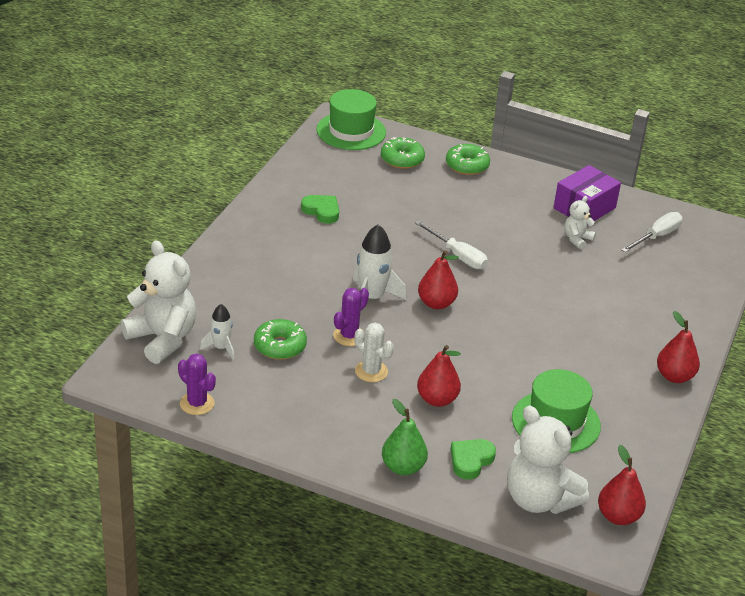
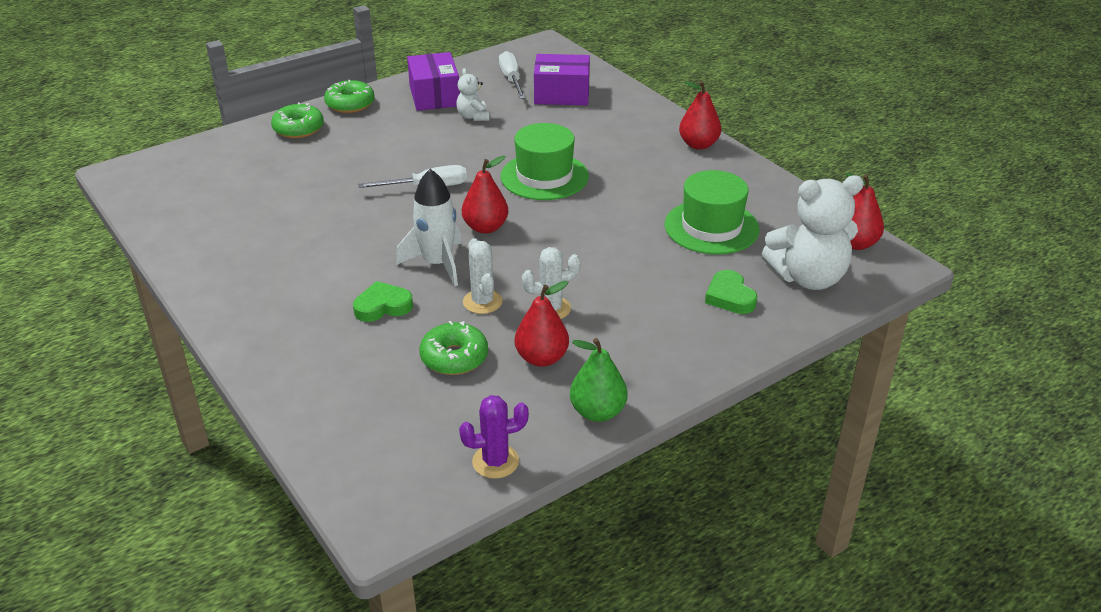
camera: 55 degrees left, 0 degrees up
white teddy bear [121,240,196,364] -> none
white rocket [200,304,234,360] -> none
green heart [301,195,339,224] -> green heart moved to [353,281,413,322]
green hat [316,89,386,150] -> green hat moved to [500,123,589,200]
purple cactus [333,288,369,346] -> white cactus [463,238,503,314]
green donut [381,137,425,169] -> green donut moved to [324,80,375,113]
green pear [382,399,428,475] -> green pear moved to [570,338,627,422]
red pear [417,345,461,407] -> red pear moved to [515,281,569,367]
none -> purple box [534,54,590,105]

